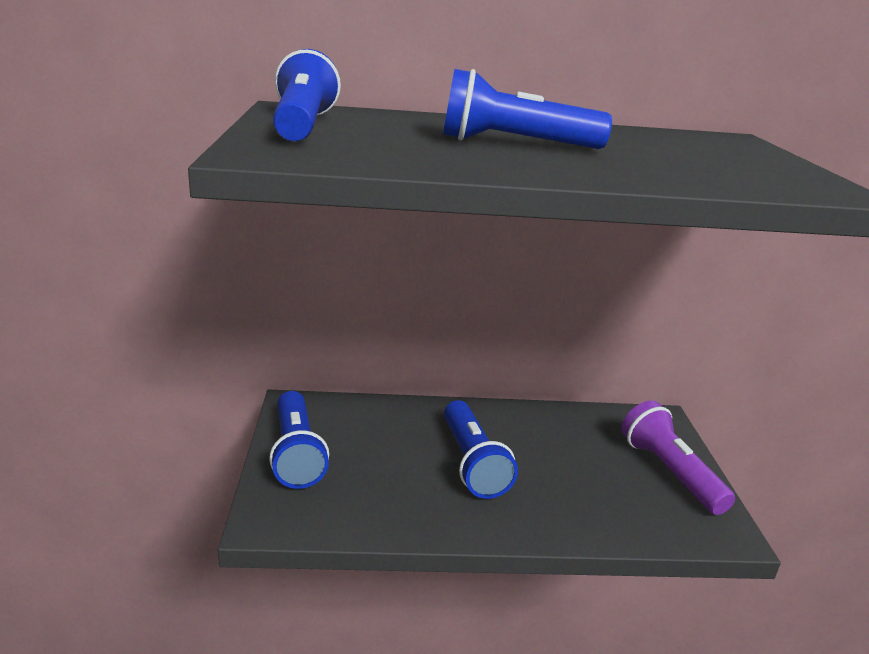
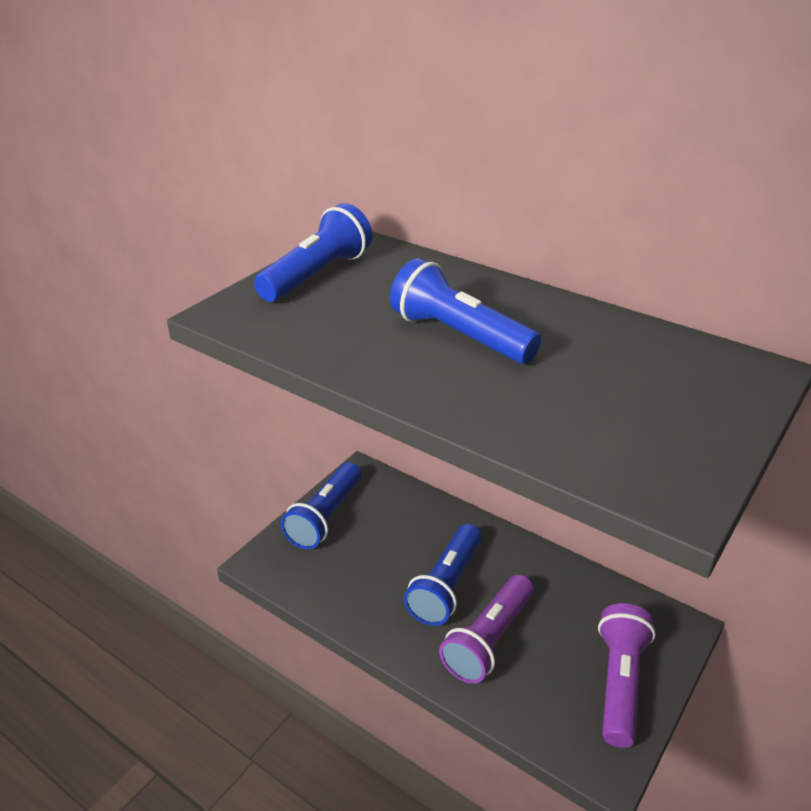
camera: 40 degrees right, 10 degrees up
none -> purple flashlight [439,575,534,684]

